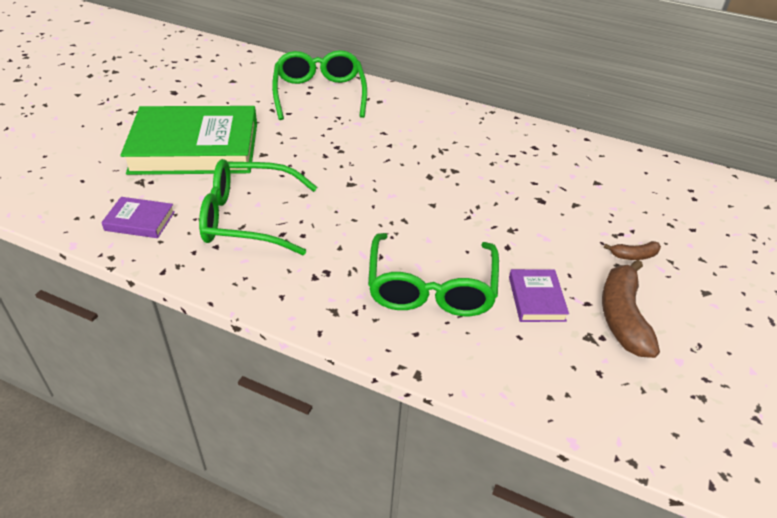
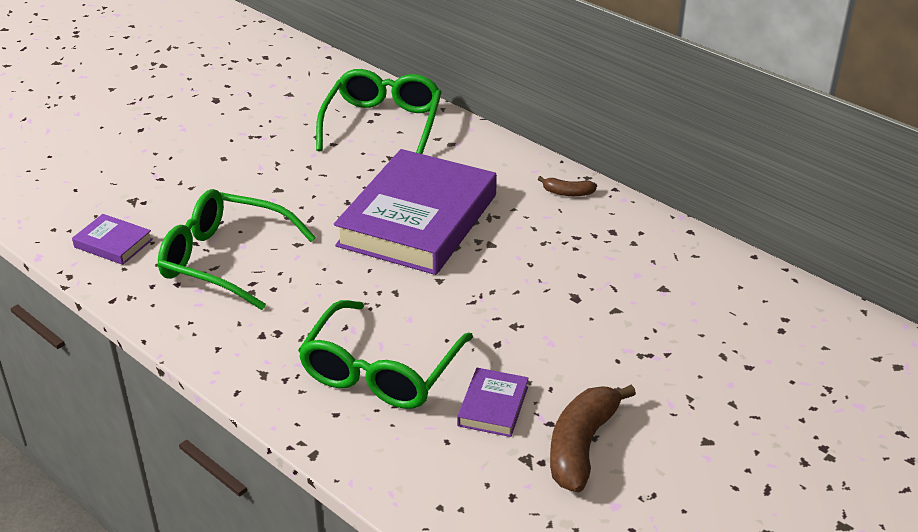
camera: 20 degrees right, 5 degrees down
green book [120,106,257,175] -> none
brown banana [604,241,661,260] -> brown banana moved to [538,176,597,196]
none -> purple book [334,149,497,275]

